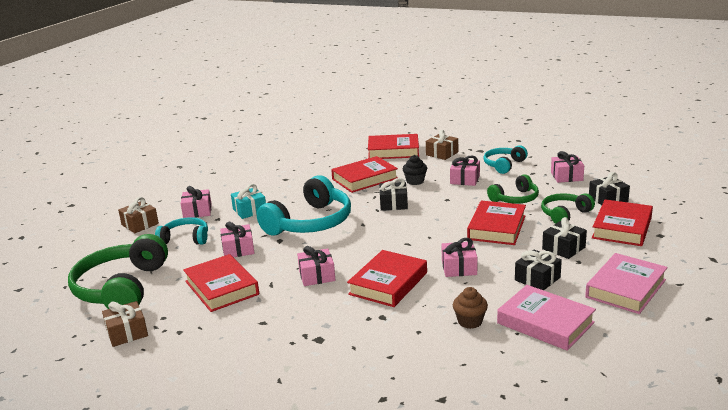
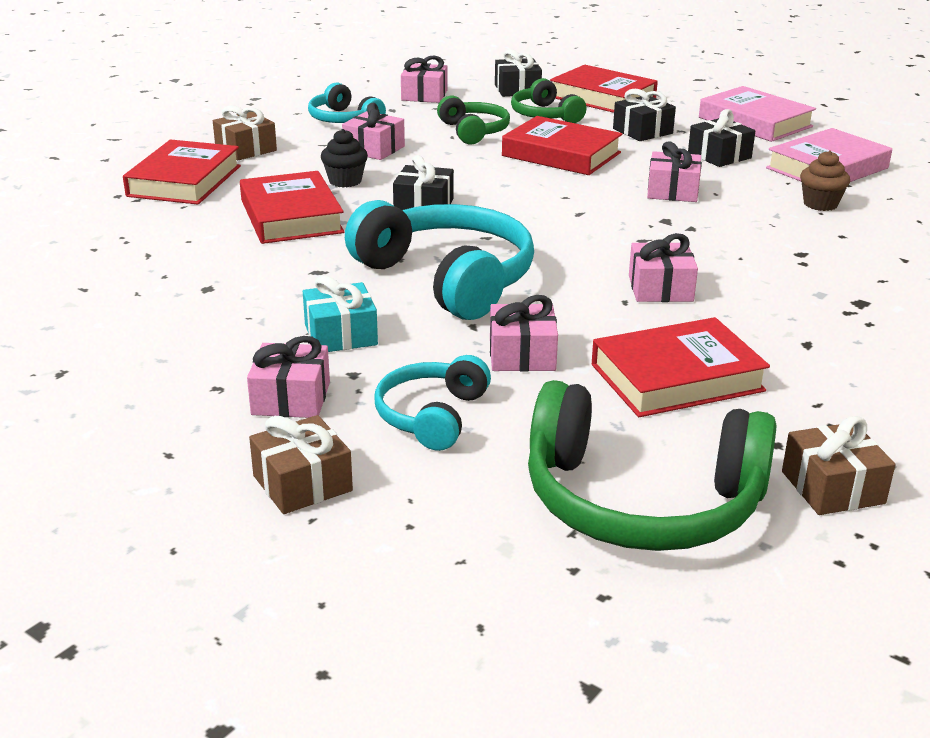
camera: 80 degrees left, 5 degrees up
red book [347,250,427,307] -> none

